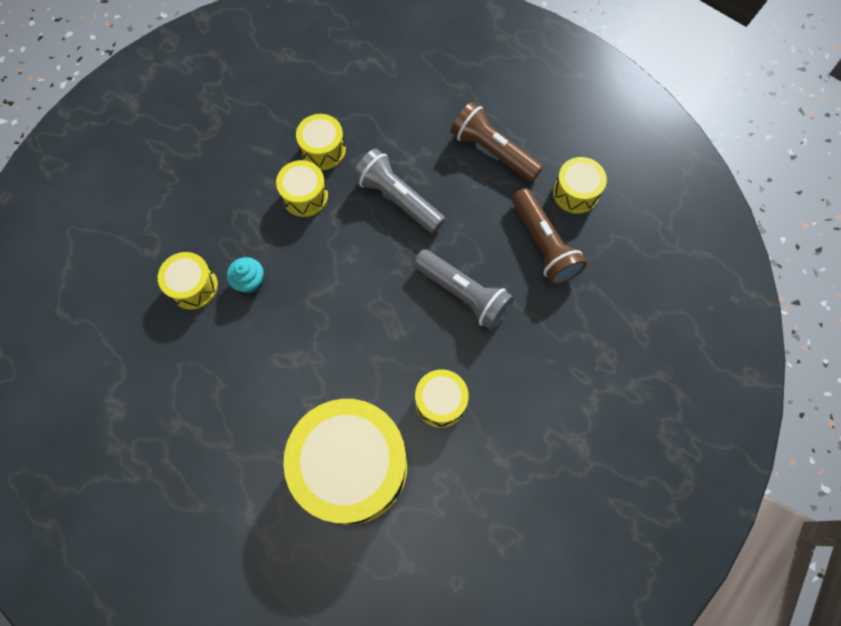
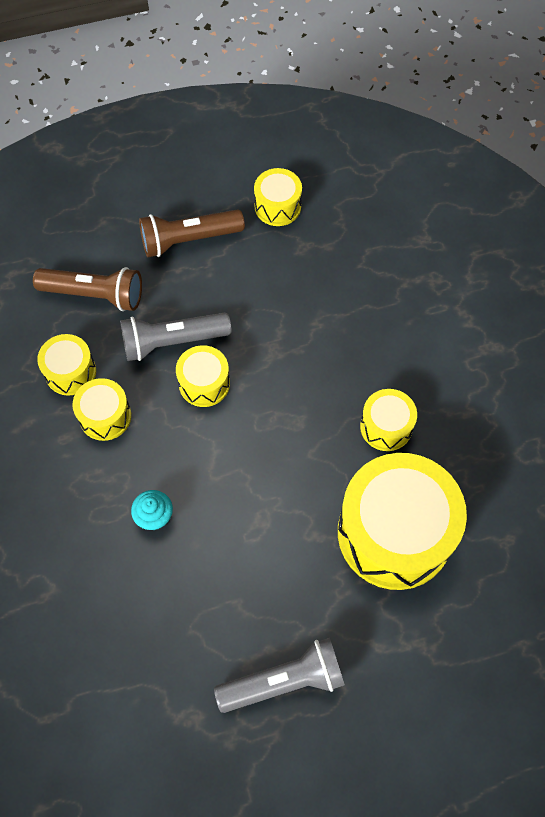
camera: 55 degrees left, 5 degrees down
yellow drum [158,252,218,310] -> yellow drum moved to [176,345,230,407]
grey flashlight [413,249,514,330] -> grey flashlight moved to [214,638,345,713]
brown flashlight [512,188,587,285] -> brown flashlight moved to [33,267,142,311]

